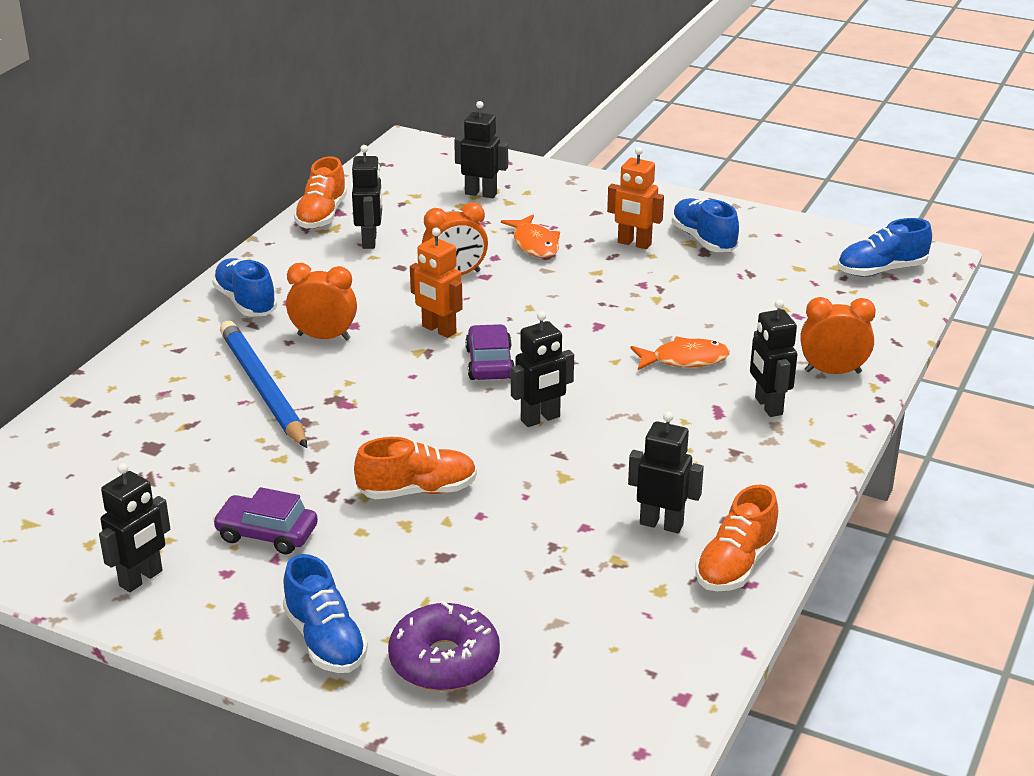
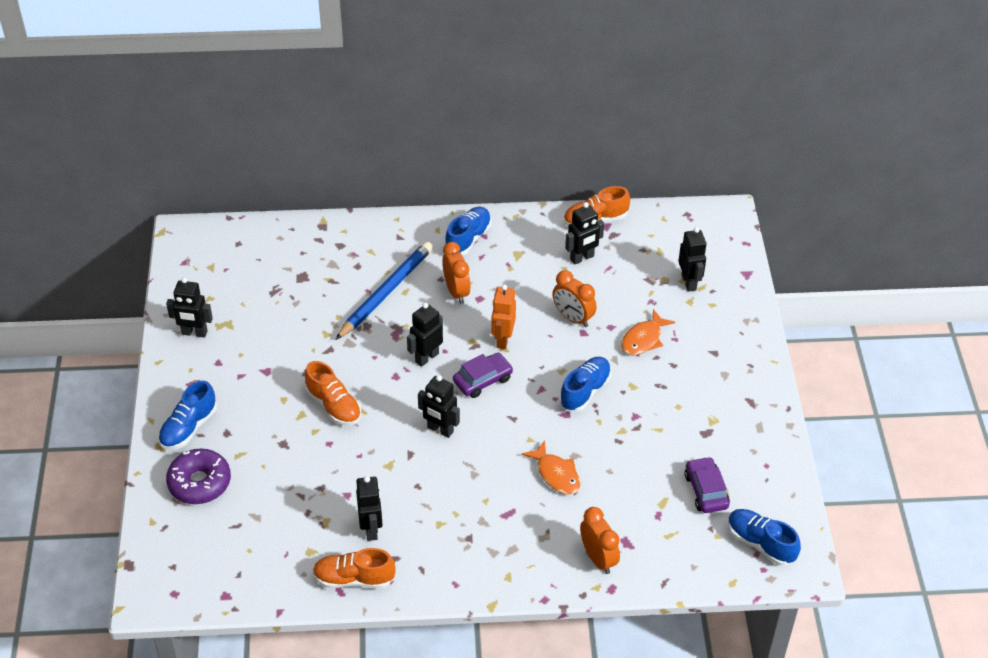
camera: 60 degrees right, 15 degrees up
purple car [213,487,318,554] -> purple car moved to [685,456,730,513]
orange robot [607,147,664,249] -> none
blue shoe [672,198,739,252] -> blue shoe moved to [559,357,611,412]
black robot [750,299,797,417] -> black robot moved to [407,303,443,367]

